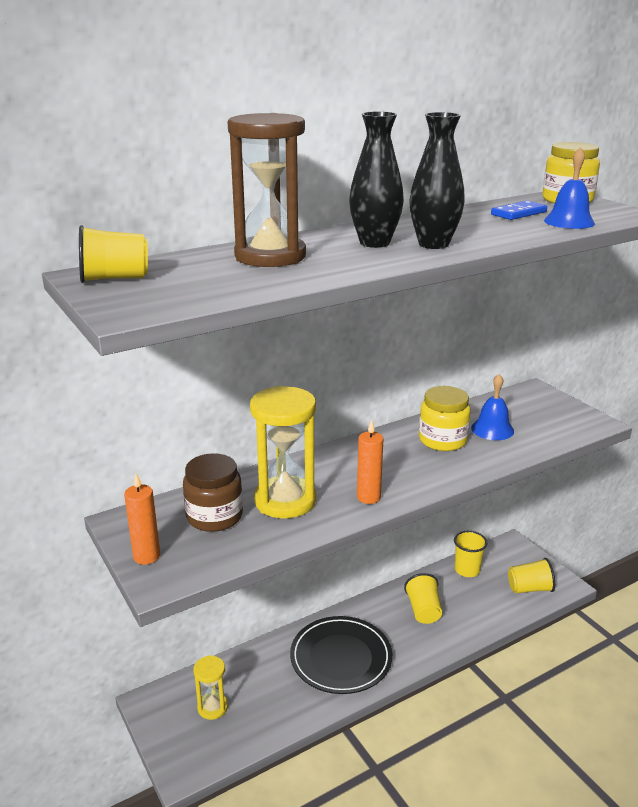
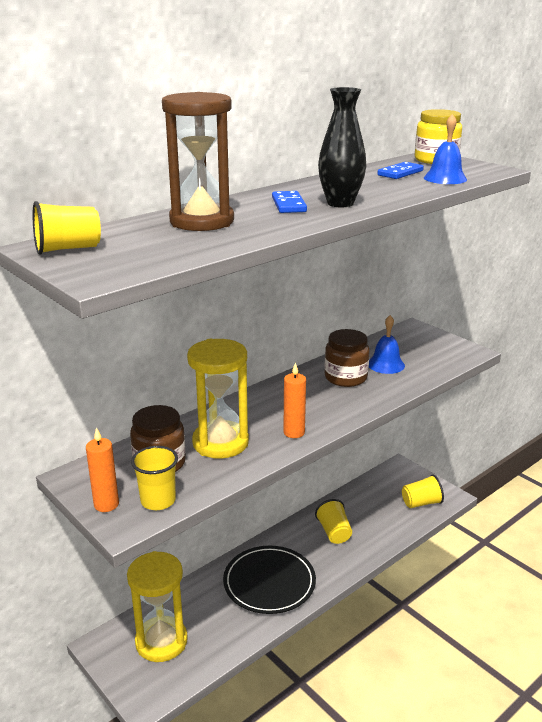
camera: 10 degrees left, 0 degrees up
yellow hourglass [193,655,228,720] -> yellow hourglass [127,551,188,662], size x1.84
black vase [349,111,404,248] -> blue domino [272,191,307,213]
yellow jar [419,386,471,451] -> brown jar [325,329,370,387]
yellow cup [454,531,488,577] -> yellow cup moved to [131,446,178,510]

